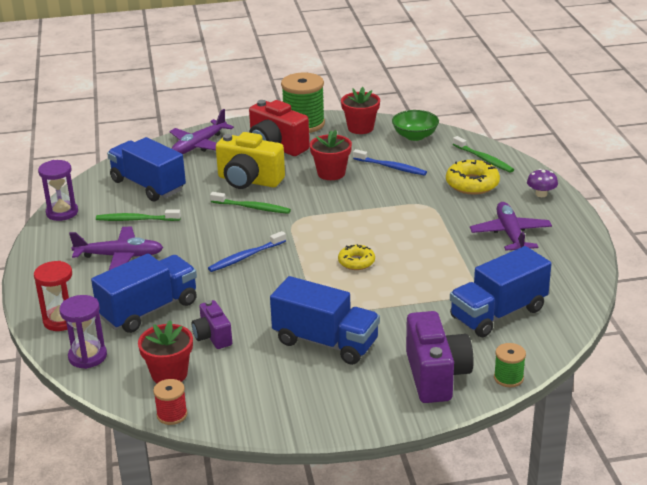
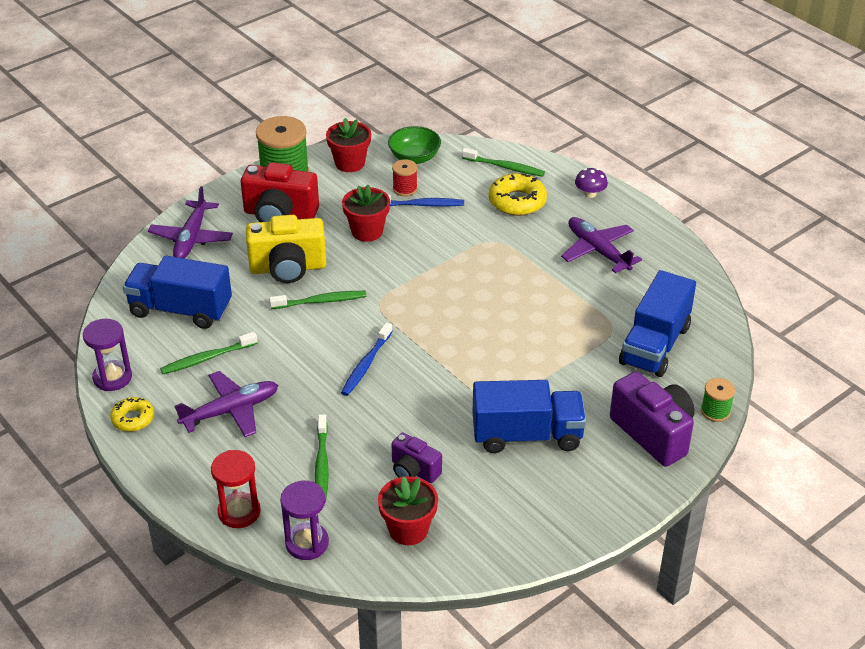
camera: 30 degrees left, 10 degrees up
blue truck [91,253,197,333] -> green toothbrush [315,414,329,502]
red spool [153,379,188,425] -> red spool moved to [392,159,418,196]
yellow donut [338,244,375,270] -> yellow donut moved to [110,397,154,432]

